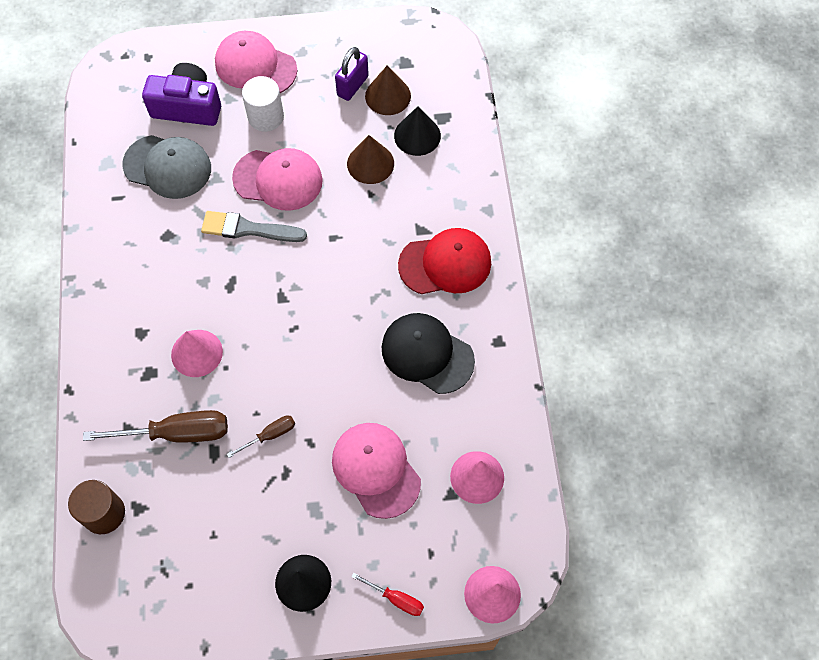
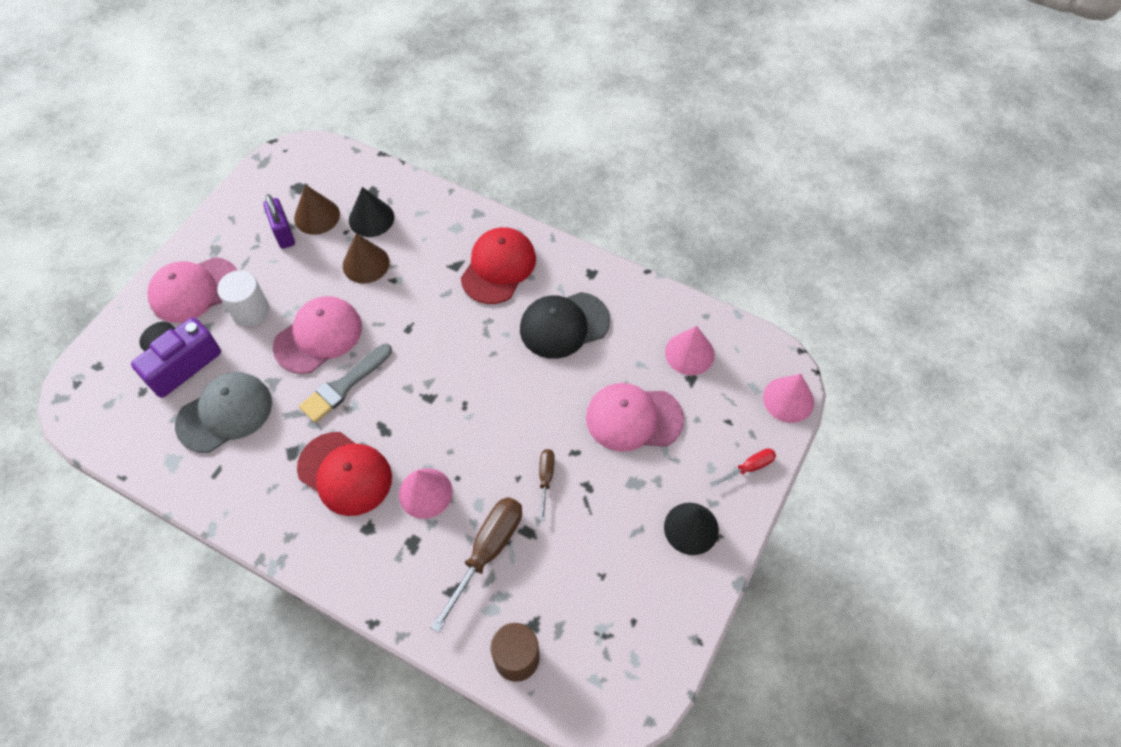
camera: 55 degrees left, 5 degrees down
none -> red cap [297,432,392,516]

